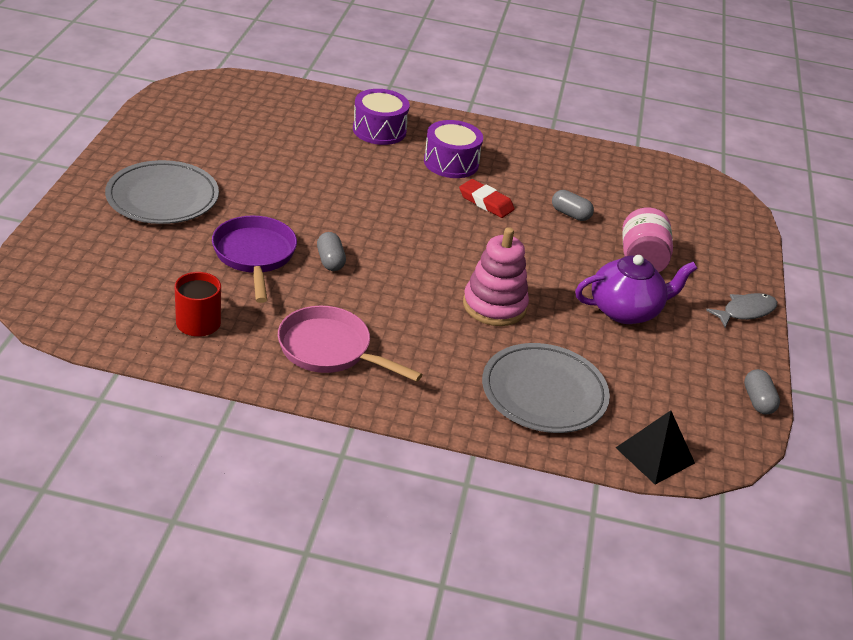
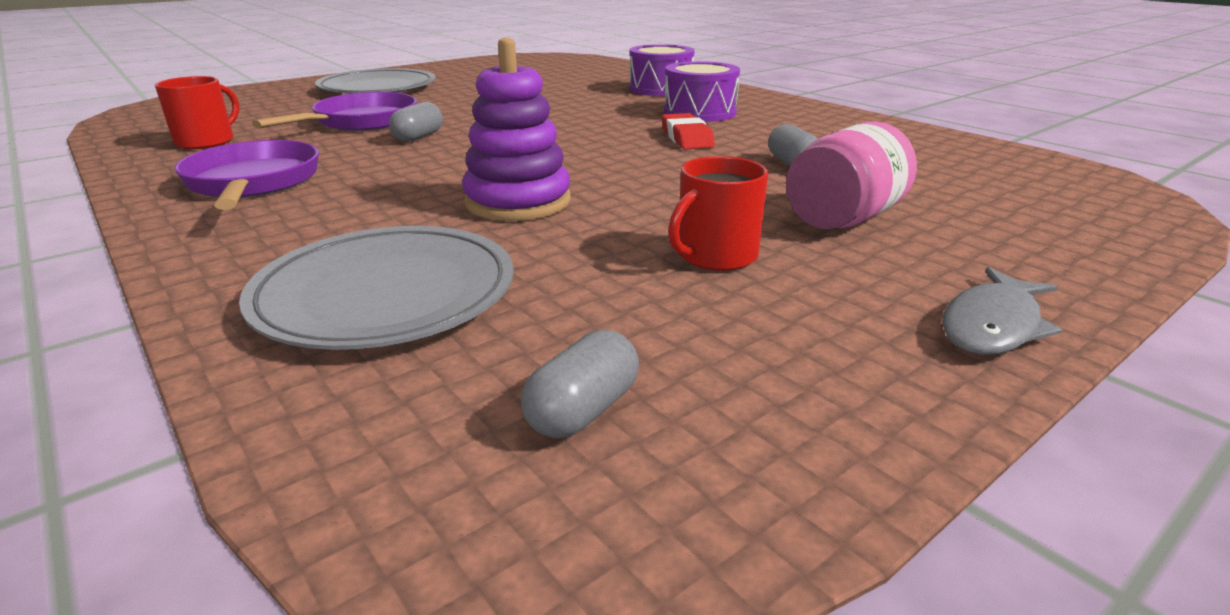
camera: 45 degrees right, 10 degrees down
pink pan [278,306,423,382] -> purple pan [174,140,319,210]
pink stacking toy [463,227,529,326] -> purple stacking toy [462,38,571,221]
purple teapot [575,255,697,324] -> red mug [668,156,769,271]
black pyramid [616,410,695,485] -> none
grey fish [706,293,777,328] -> grey fish turned 120 degrees clockwise [942,267,1062,355]
grey capsule [744,369,780,414] -> grey capsule moved to [521,330,639,438]

